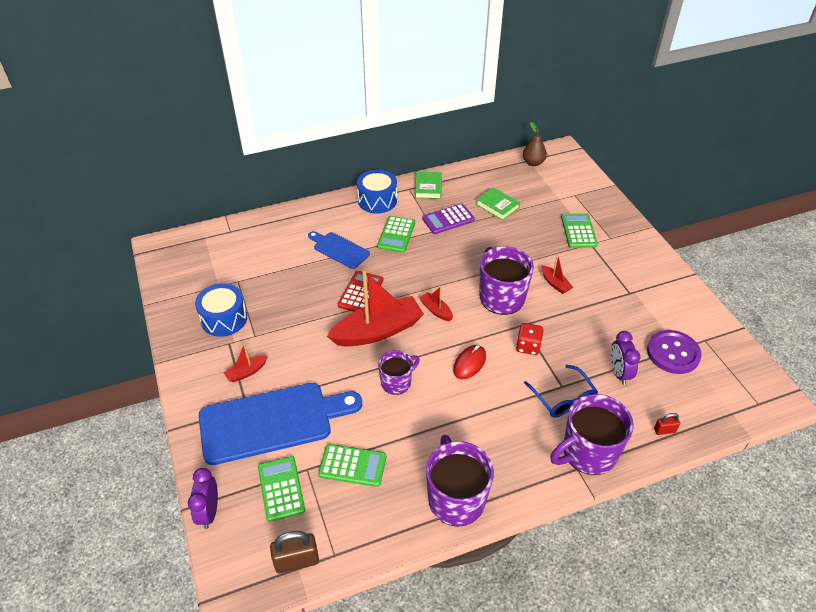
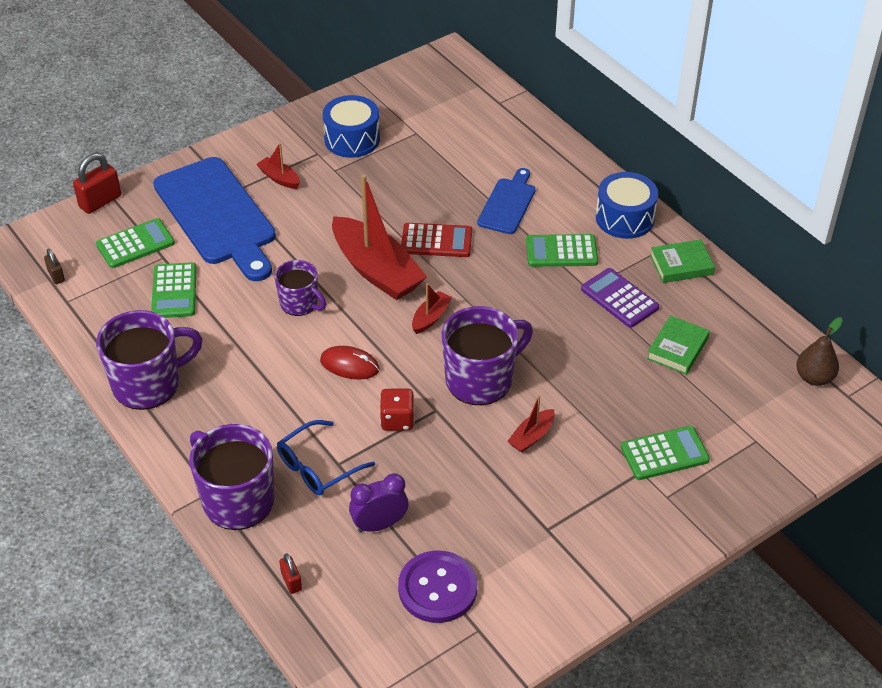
camera: 75 degrees right, 0 degrees up
purple clock [188,468,218,529] -> red padlock [73,153,121,214]
brown padlock [270,531,319,573] -> brown padlock [44,249,65,284], size x0.55

